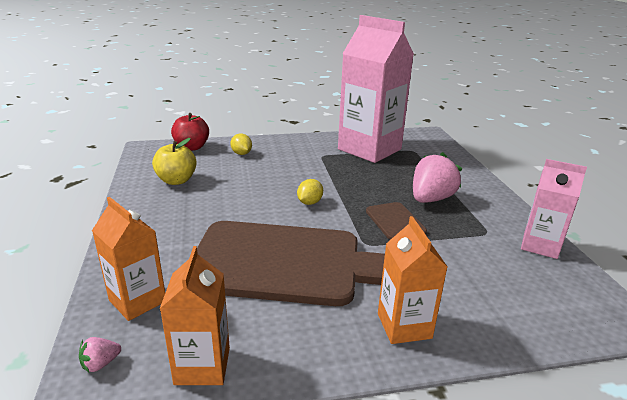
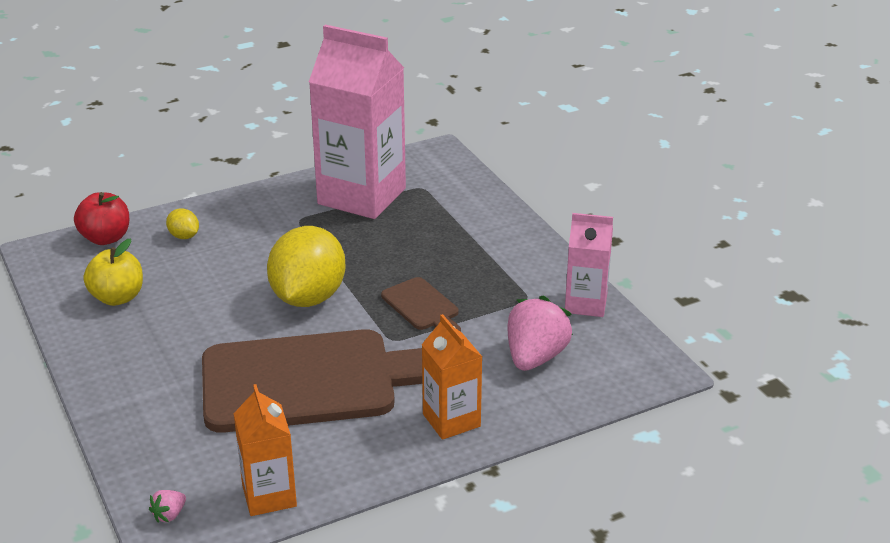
camera: 15 degrees left, 5 degrees up
orange carton [92,197,165,321] -> none
yellow lemon [297,179,323,205] -> yellow lemon [267,226,346,307], size x2.36
pink strawberry [413,152,462,203] -> pink strawberry moved to [508,296,573,371]

